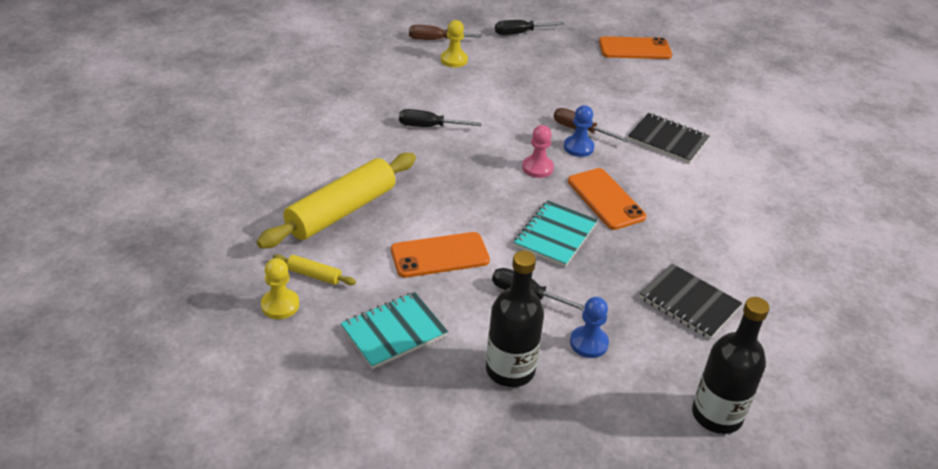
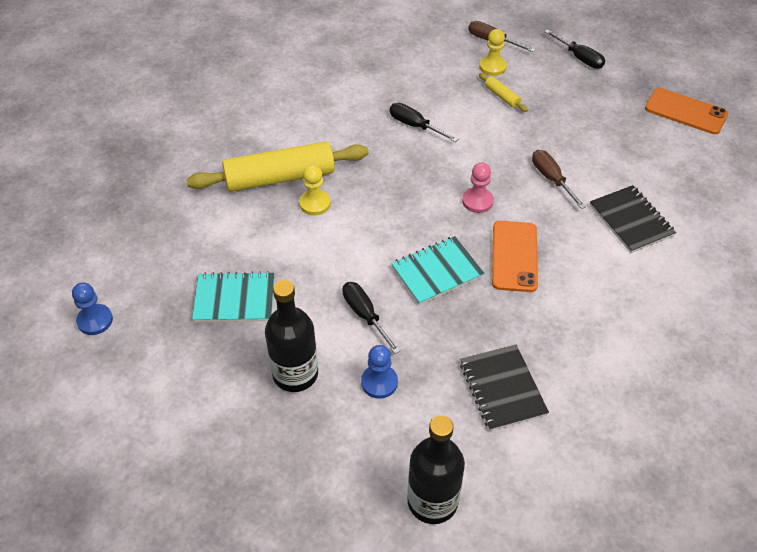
camera: 35 degrees right, 10 degrees up
yellow pawn [261,258,299,319] -> yellow pawn moved to [299,165,331,215]
yellow rolling pin [273,254,356,285] -> yellow rolling pin moved to [479,73,528,112]
orange phone [391,232,490,278] -> none
black screwdriver [495,20,564,35] -> black screwdriver turned 150 degrees counterclockwise [544,29,605,69]
blue pawn [564,105,595,157] -> blue pawn moved to [72,283,113,335]

